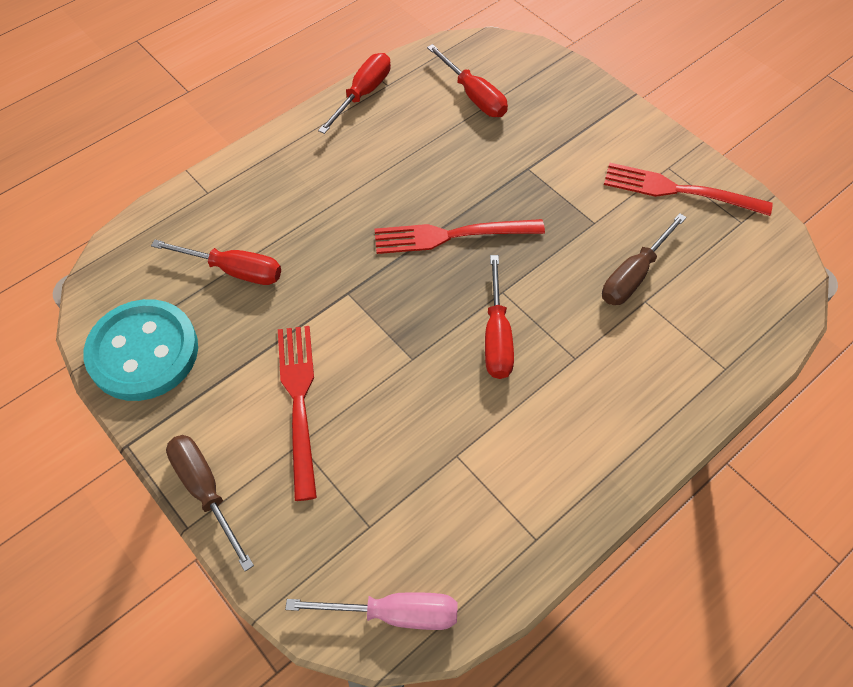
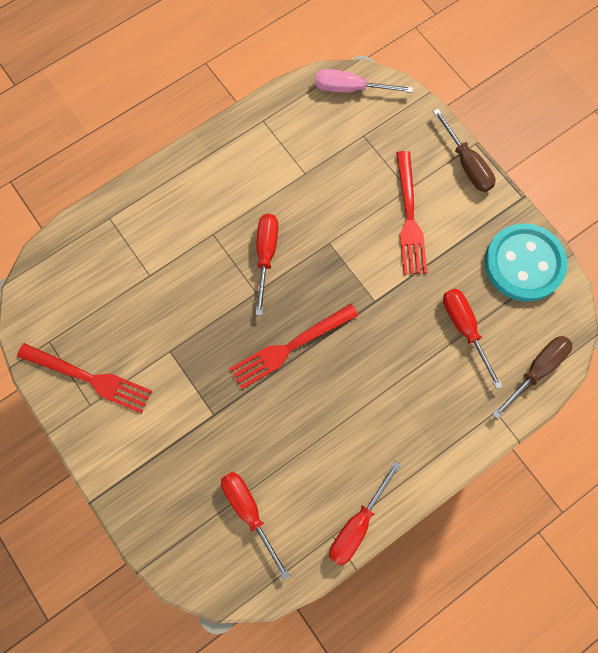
camera: 175 degrees left, 15 degrees up
red screwdriver [151,240,281,285] -> red screwdriver turned 45 degrees clockwise [443,289,503,389]
red fork [375,219,545,254] -> red fork turned 150 degrees clockwise [230,304,358,389]
brown screwdriver [602,213,687,305] -> brown screwdriver moved to [492,336,572,419]

